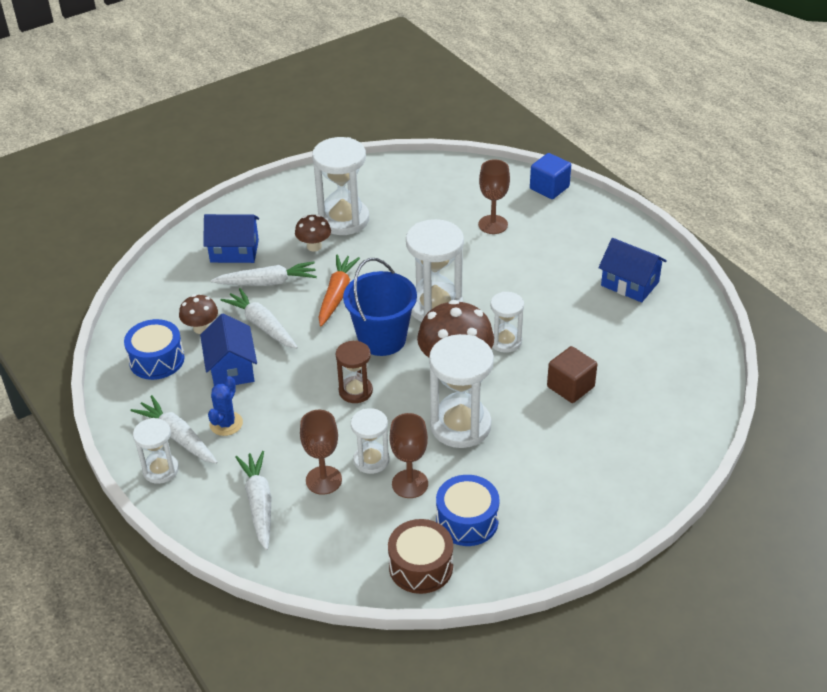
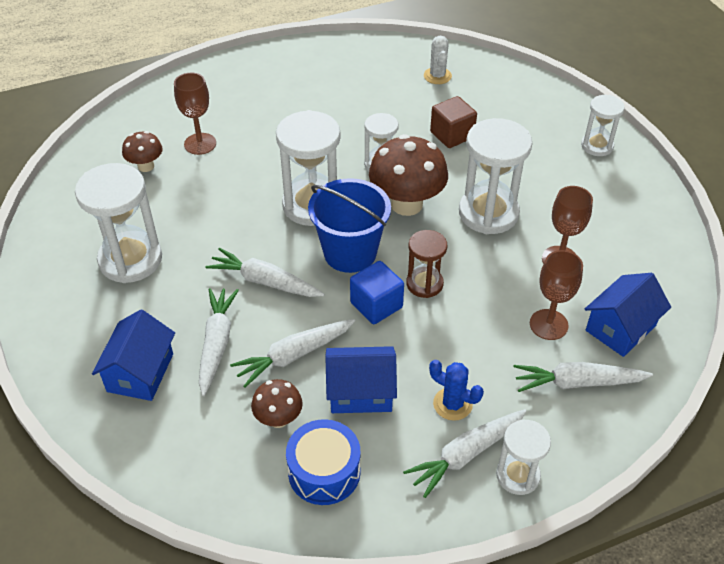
camera: 80 degrees left, 5 degrees up
brown mushroom [295,214,331,251] -> brown mushroom moved to [122,131,163,172]
orange carrot [319,255,360,326] -> white carrot [205,248,325,297]
white hourglass [351,408,389,474] -> white hourglass moved to [581,95,625,156]
brown drum [388,519,453,594] -> none
blue drum [436,475,499,546] -> none
blue cube [530,153,571,199] -> blue cube moved to [350,261,404,324]
blue house [598,238,667,302] -> blue house moved to [585,273,671,357]
none -> white cactus [424,36,452,84]

